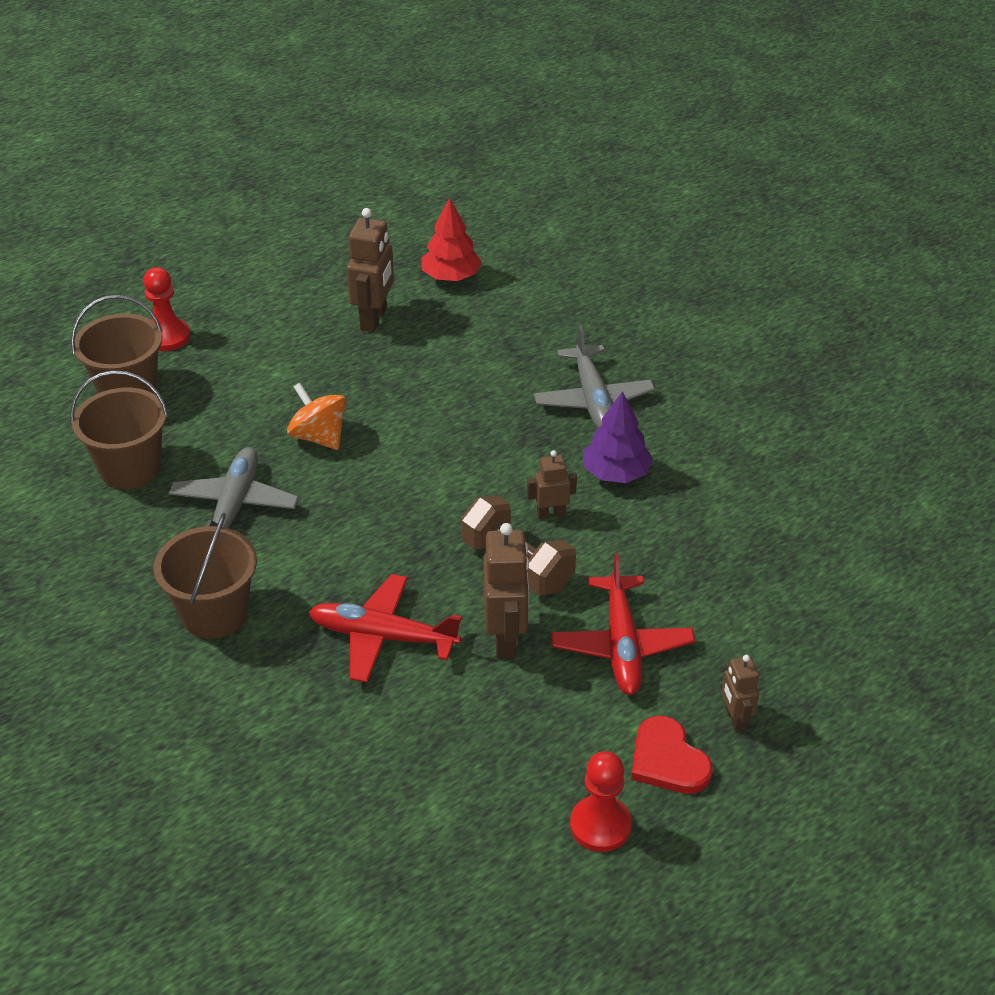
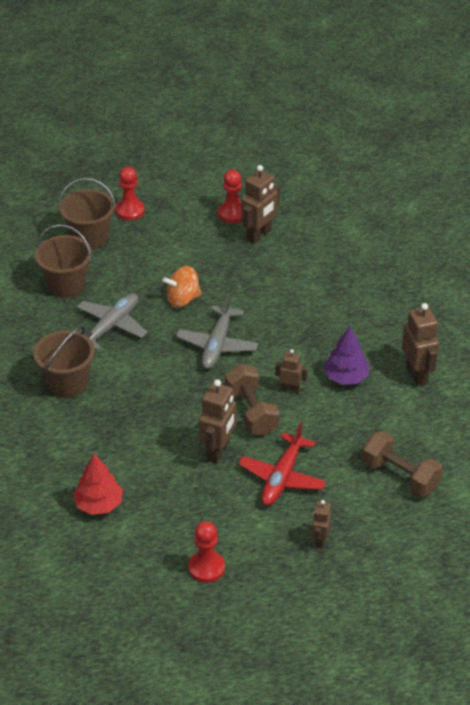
camera: 25 degrees right, 0 degrees up
orange spinning top [287,383,347,450] -> orange spinning top turned 90 degrees counterclockwise [162,266,202,308]
red plane [309,574,462,683] -> none
red tree [422,198,482,281] -> red tree moved to [73,453,123,515]
grey plane [534,325,655,428] -> grey plane moved to [176,294,258,369]
red heart [631,716,713,794] -> none
none -> red pawn [218,170,242,223]
none -> brown dumbbell [362,431,443,497]
none -> brown robot [402,303,439,386]

